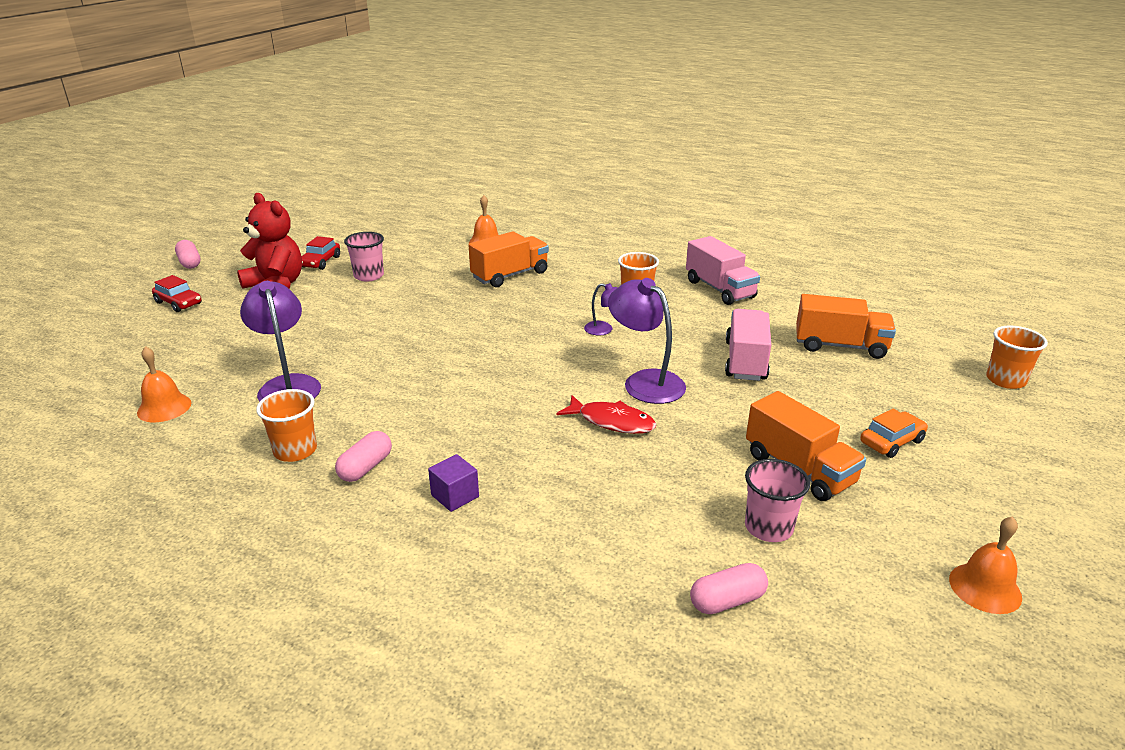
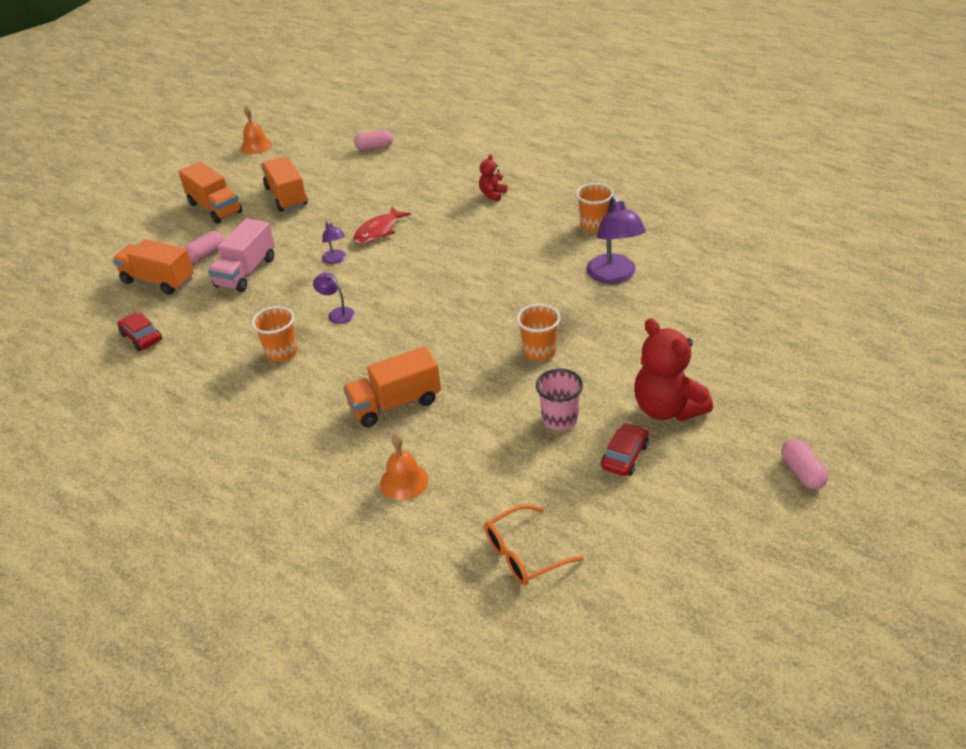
camera: 165 degrees left, 10 degrees up
orange bell [137,346,191,422] -> none
red car [152,275,202,312] -> red car moved to [117,313,162,351]
pink capsule [335,431,392,482] -> pink capsule moved to [185,231,224,262]
purple cube [428,454,479,512] -> red teddy bear [479,154,507,202]
red fish [556,395,656,434] -> red fish turned 90 degrees counterclockwise [353,207,411,244]
purple lamp [608,278,686,404] -> purple lamp [322,221,346,264], size x0.52
pink truck [686,236,760,305] -> none
pink cup [745,459,810,542] -> none
orange car [860,409,928,458] -> orange truck [178,161,242,224]
orange cup [986,325,1048,389] -> orange cup moved to [517,304,560,361]
none -> orange glasses [484,504,584,585]

